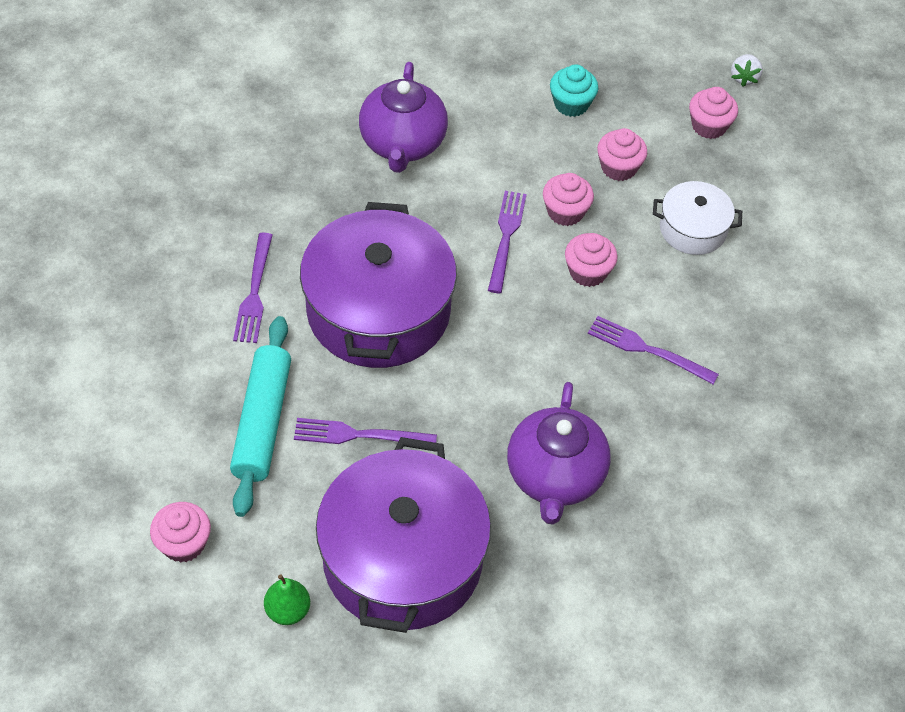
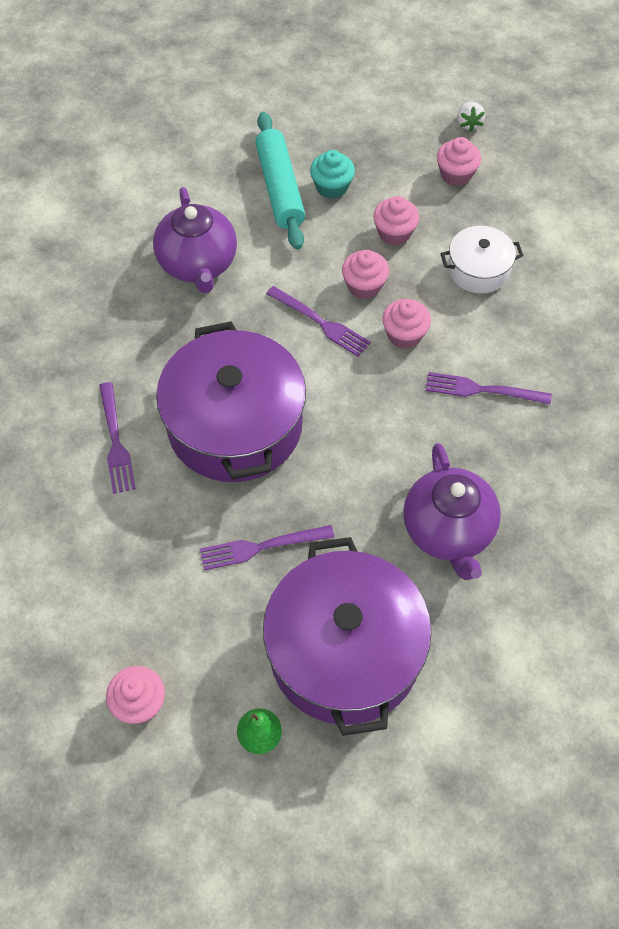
camera: 15 degrees left, 5 degrees up
turquoise rolling pin [230,316,291,517] -> turquoise rolling pin moved to [255,112,305,250]
purple fork [488,191,527,293] -> purple fork turned 135 degrees clockwise [266,286,371,357]

